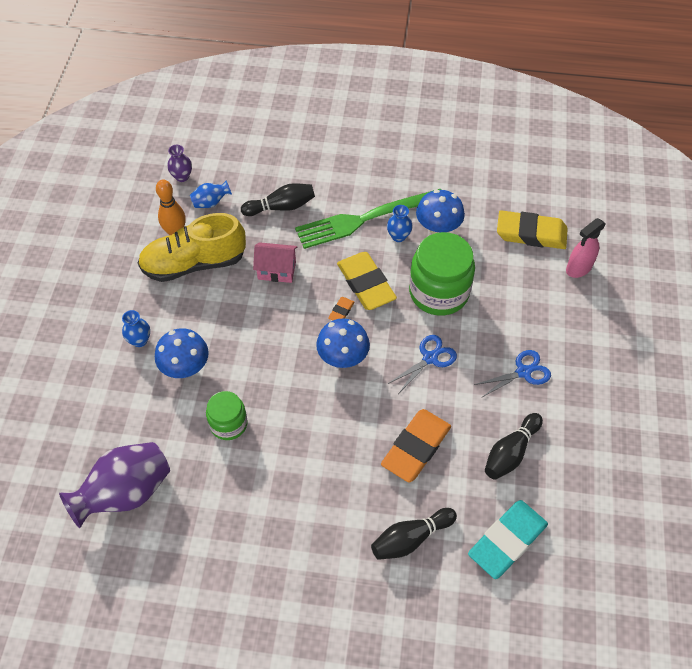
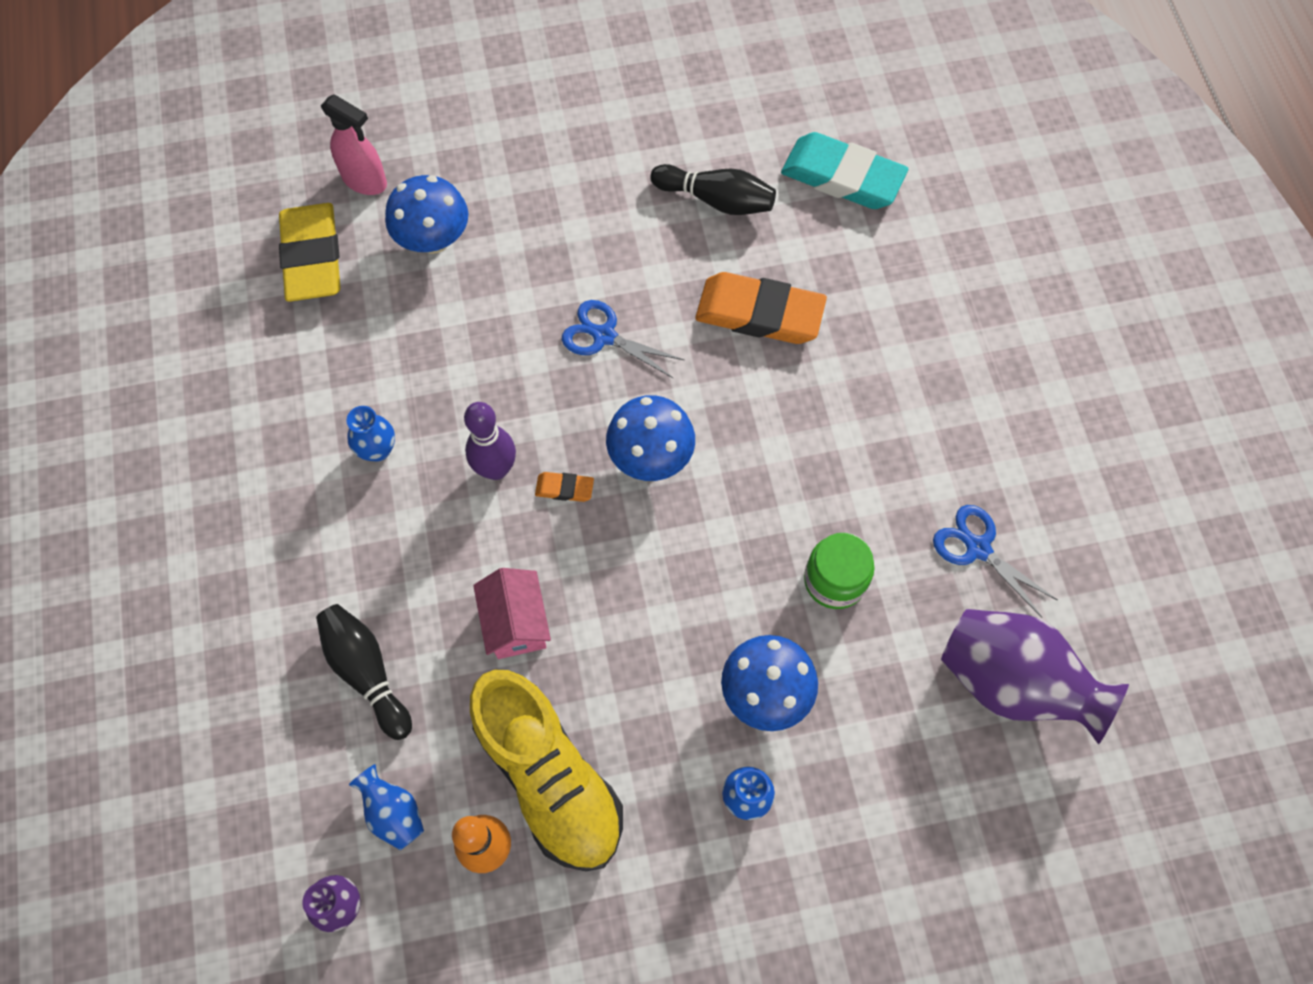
camera: 110 degrees left, 10 degrees up
green fork [295,189,441,249] -> none
yellow eraser [337,252,397,310] -> purple bowling pin [464,402,516,480]
black bowling pin [371,508,457,560] -> none
green jar [409,232,475,316] -> none
blue mushroom [416,190,465,234] -> blue mushroom moved to [385,175,468,254]
blue scissors [474,350,551,398] -> blue scissors moved to [933,505,1057,617]

